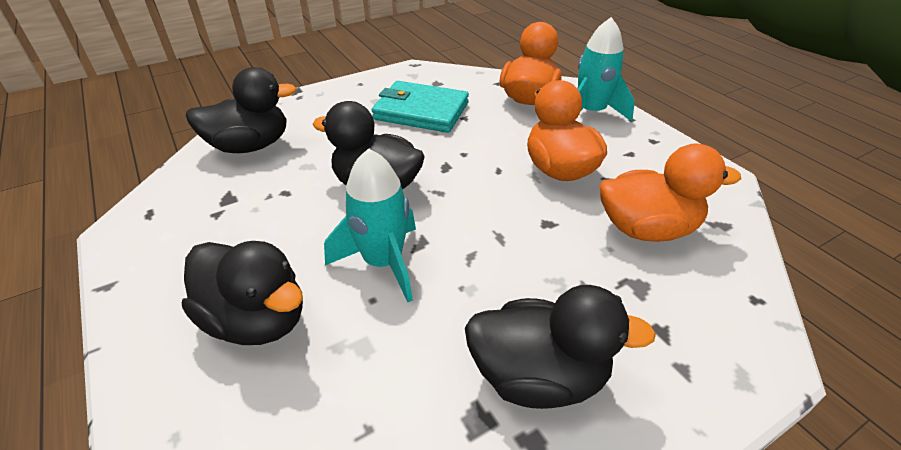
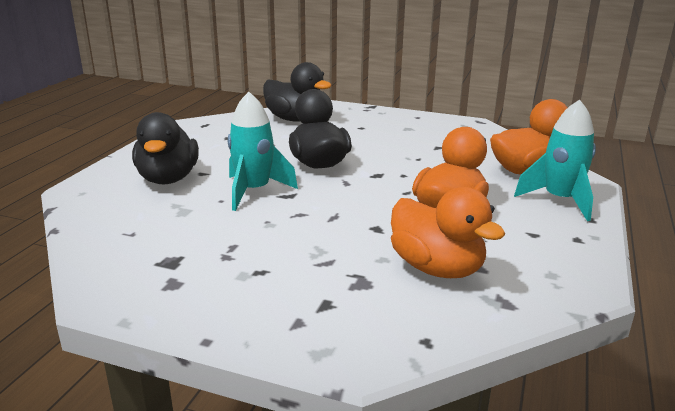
camera: 50 degrees right, 15 degrees down
turquoise wallet [372,81,469,133] -> none
black duck [465,285,656,409] -> none

